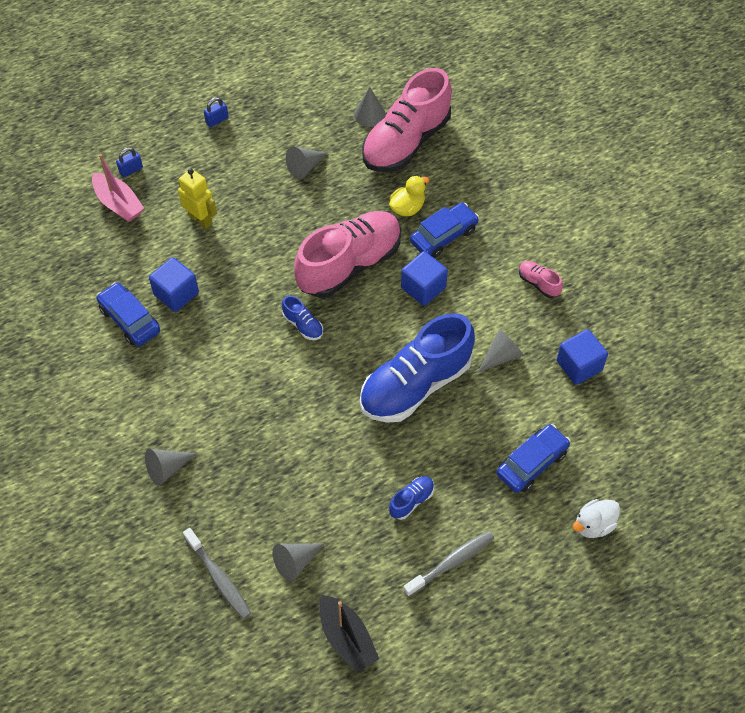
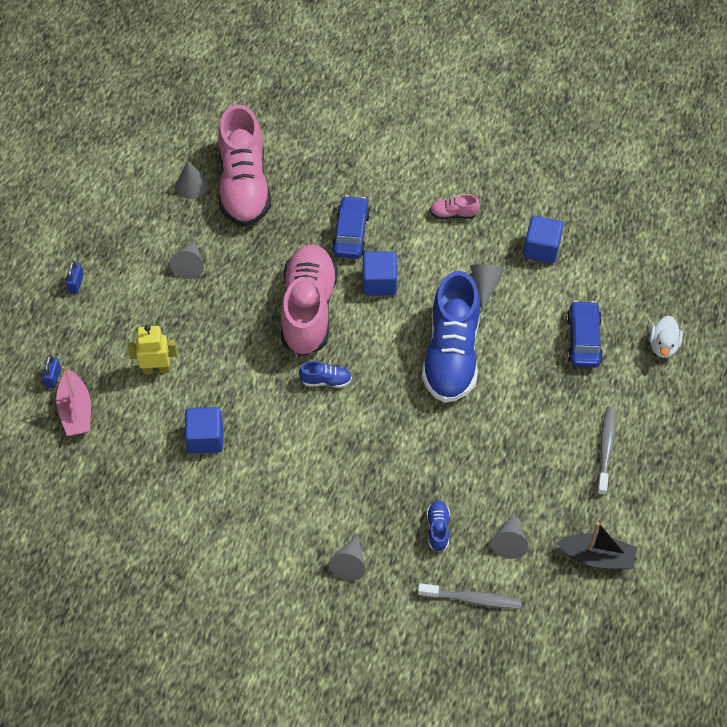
camera: 45 degrees left, 0 degrees up
pink boat [92,154,144,222] -> pink boat turned 75 degrees clockwise [56,366,91,436]
blue car [96,282,160,346] -> none
yellow duck [389,175,429,216] -> none
blue shoe [389,476,434,520] -> blue shoe moved to [427,500,450,552]

